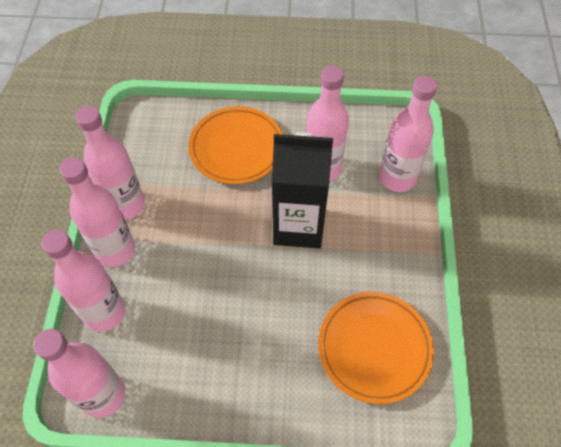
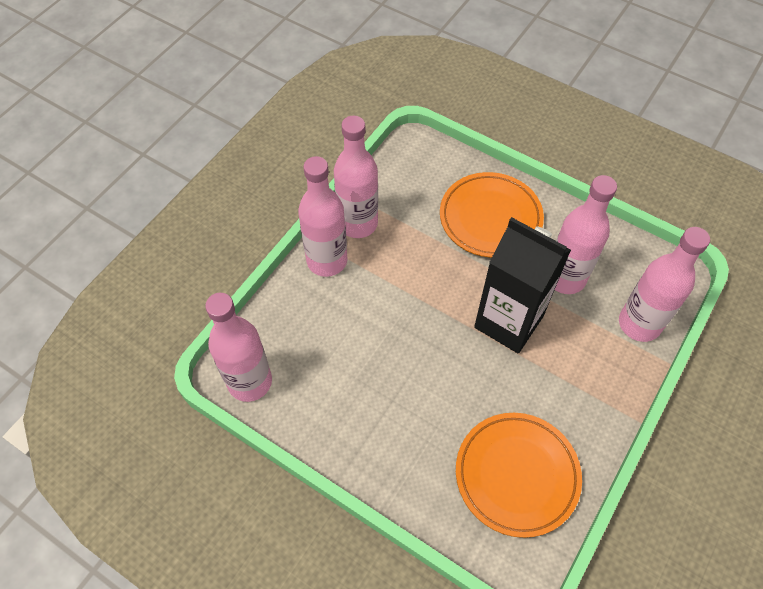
camera: 30 degrees right, 0 degrees up
pink bottle [42,230,125,332] -> none

